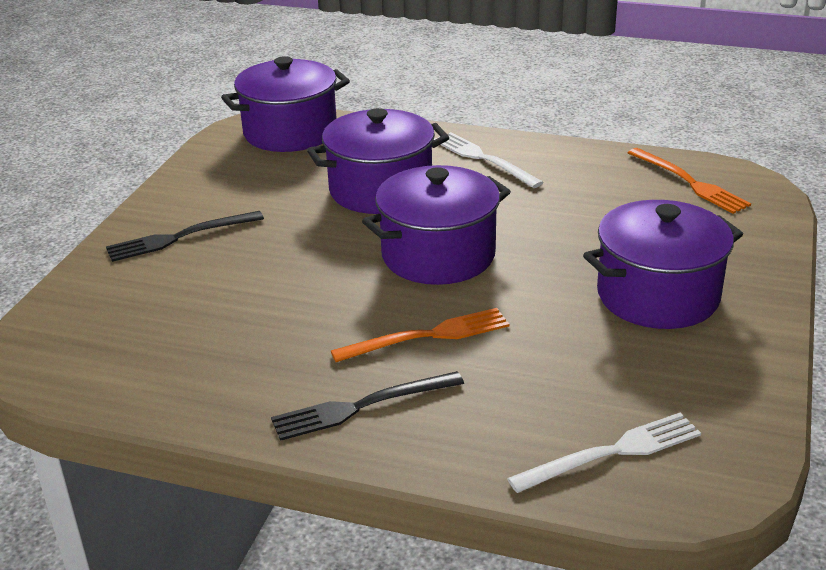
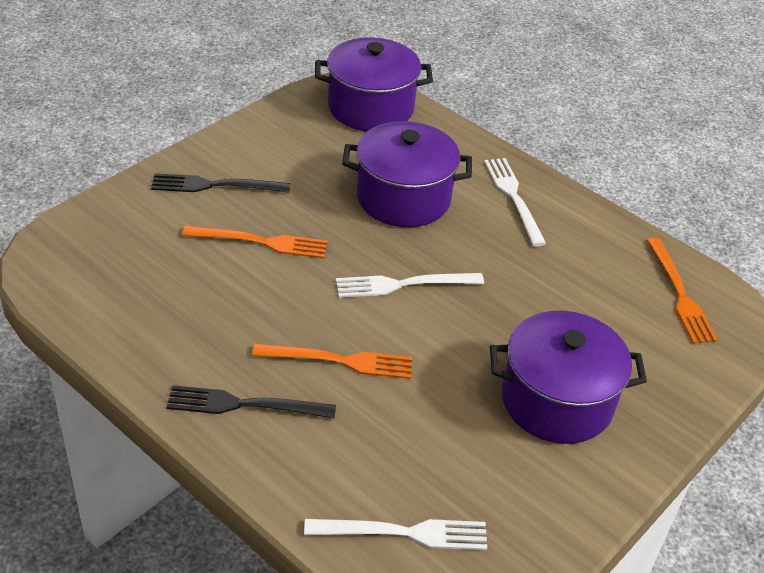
camera: 20 degrees right, 10 degrees up
purple pot [362,165,511,285] -> white fork [336,273,484,298]
none -> orange fork [182,226,328,258]

